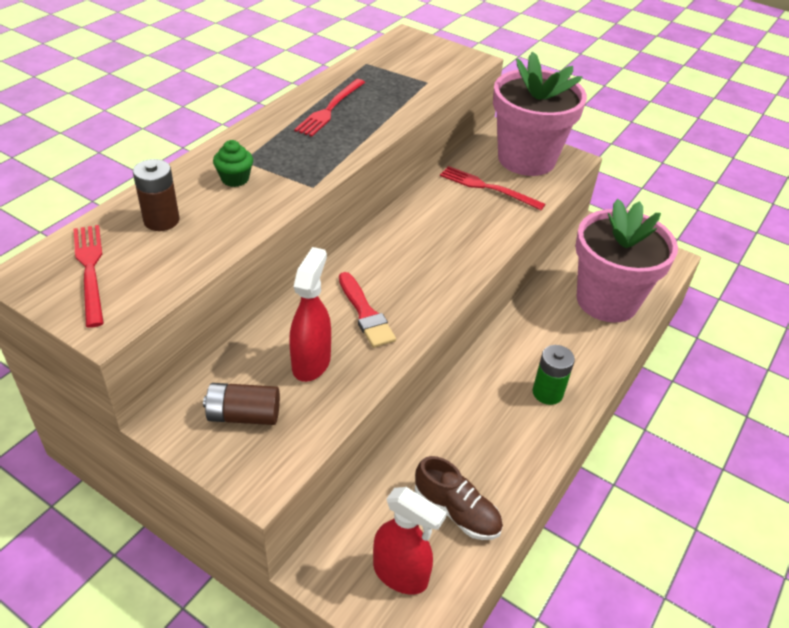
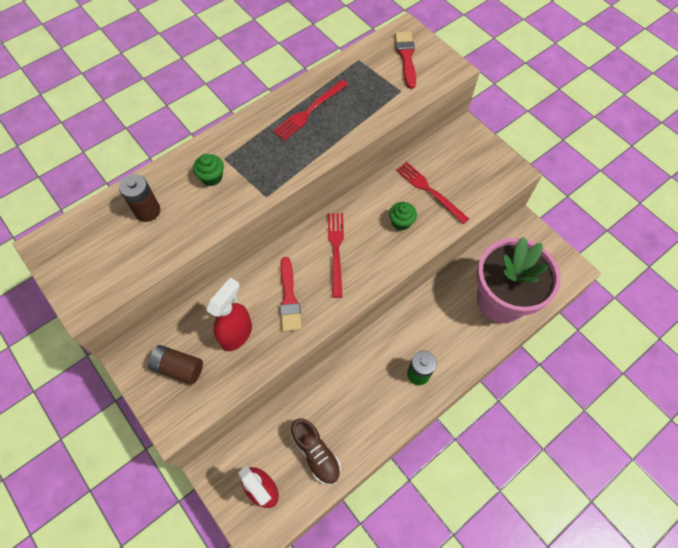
camera: 20 degrees right, 20 degrees up
red fork [73,225,104,328] -> red fork moved to [328,213,344,298]
pink flower pot [493,52,587,176] -> none
none -> green cupcake [389,202,417,230]
none -> red brush [395,32,416,89]

